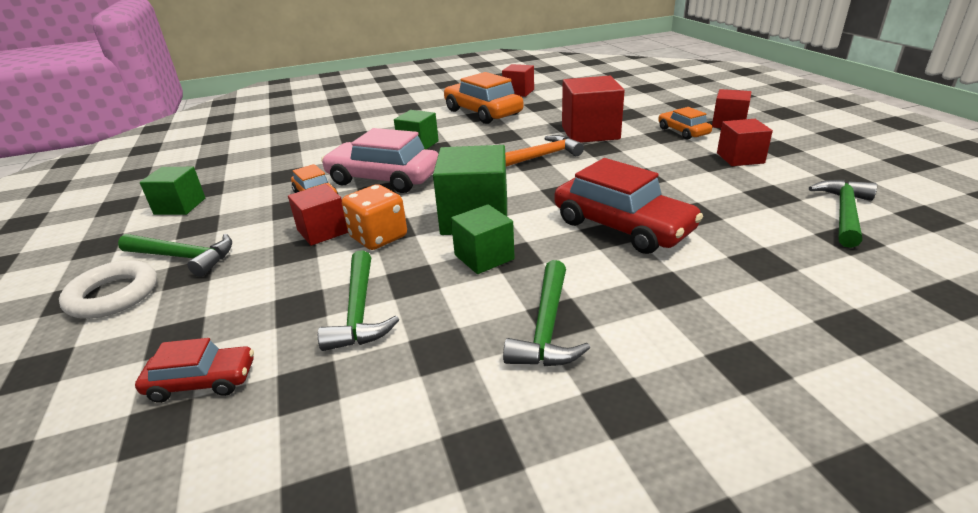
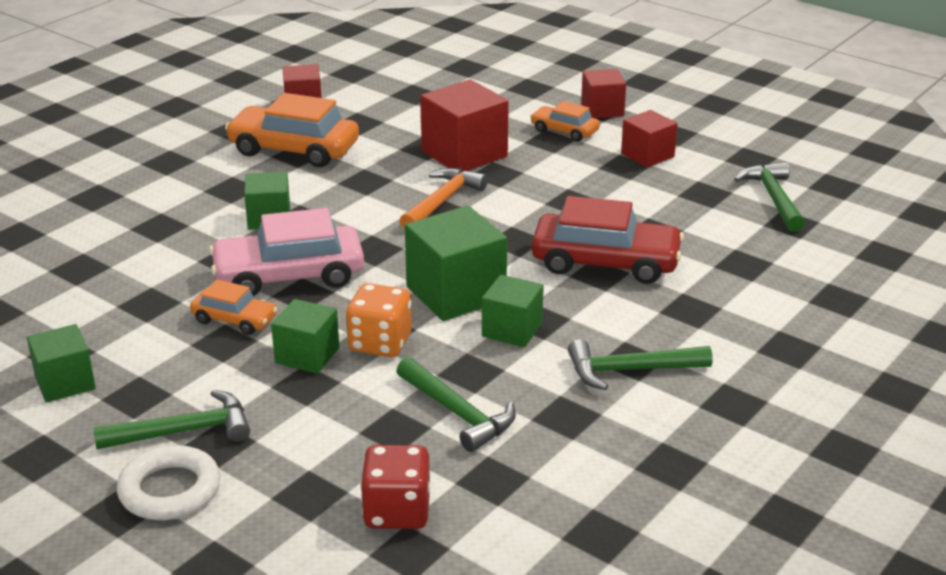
camera: 35 degrees left, 0 degrees up
red car [135,338,254,403] -> red dice [360,445,430,529]
red cube [288,184,348,246] -> green cube [271,299,339,374]
green hammer [503,260,590,366] -> green hammer turned 105 degrees clockwise [568,339,713,390]

